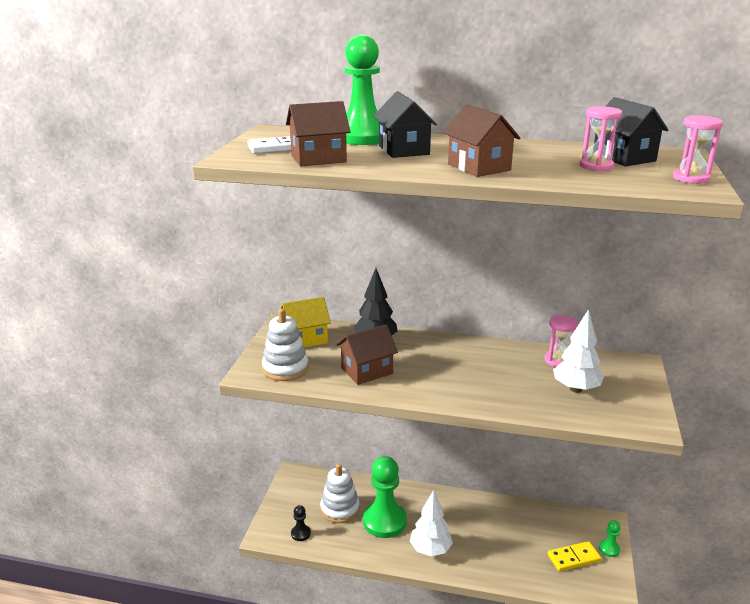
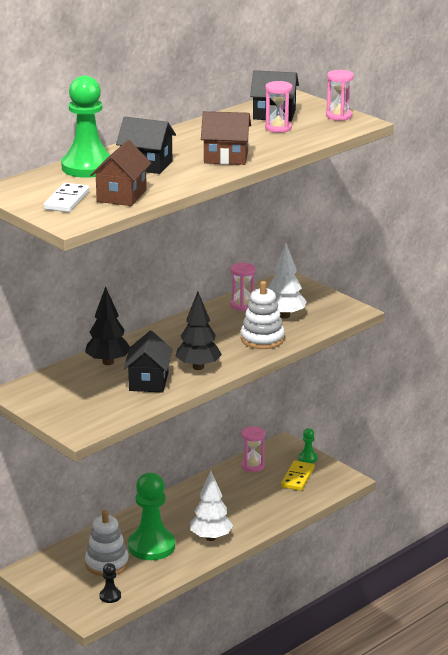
camera: 55 degrees left, 0 degrees up
white stacking toy [262,309,309,381] -> white stacking toy moved to [241,281,285,349]
yellow house [280,297,331,347] -> none
brown house [337,325,398,385] -> black house [123,330,173,393]
none -> black tree [176,292,222,370]
none -> pink hourglass [241,426,265,472]

